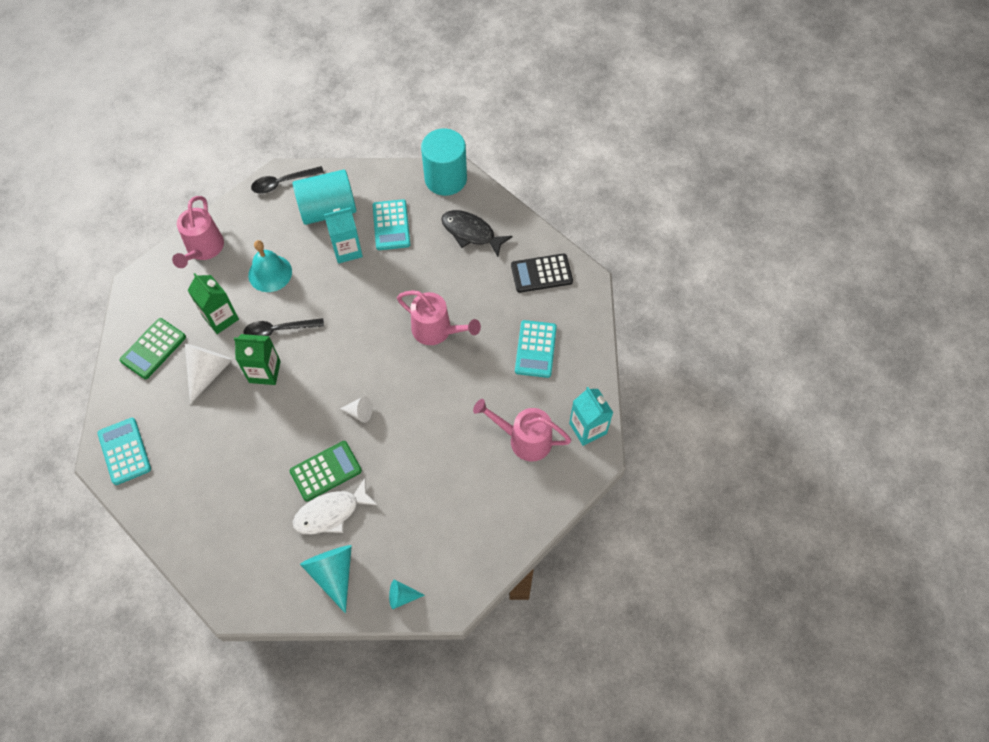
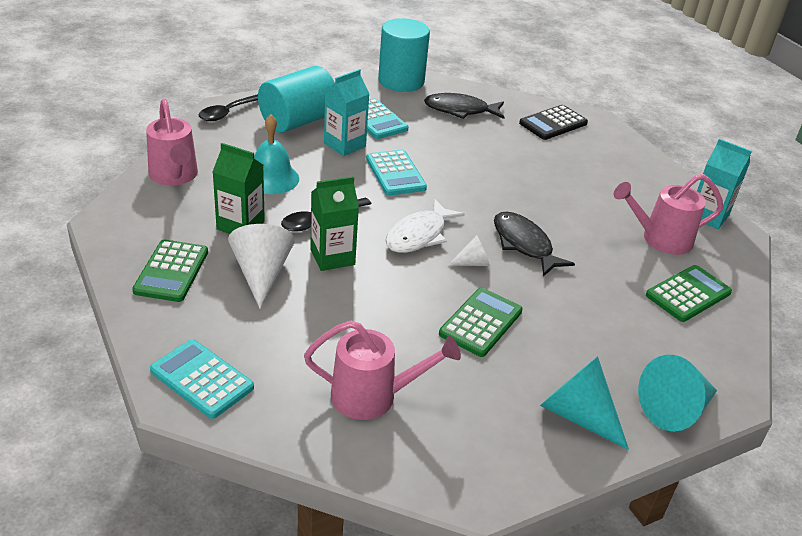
camera: 30 degrees left, 25 degrees down
white fish [293,478,378,534] -> white fish moved to [385,199,465,253]
turquoise cone [389,580,425,609] -> turquoise cone [638,355,717,431], size x1.87
pink watering can [397,290,481,345] -> pink watering can moved to [304,320,461,420]
turquoise calculator [515,320,557,378] -> turquoise calculator moved to [366,150,427,196]
none -> black fish [494,212,575,277]
none -> green calculator [646,265,732,322]

